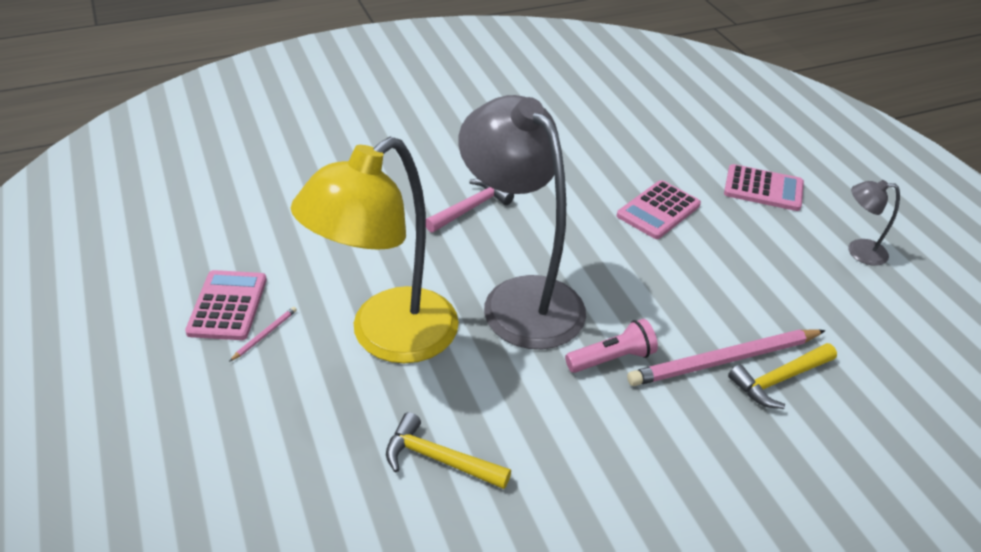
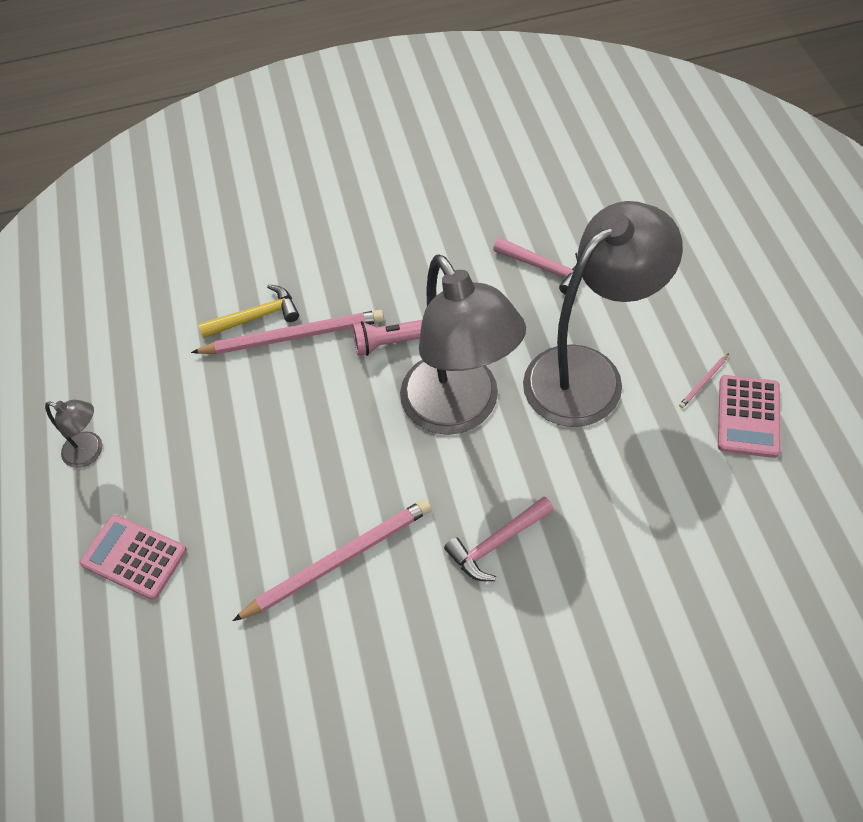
camera: 165 degrees left, 15 degrees up
yellow lamp [291,137,459,363] -> grey lamp [523,201,683,427]
yellow hammer [386,412,511,489] -> pink hammer [493,237,578,295]
pink calculator [617,180,701,239] -> none
none -> pink pencil [233,499,432,621]

